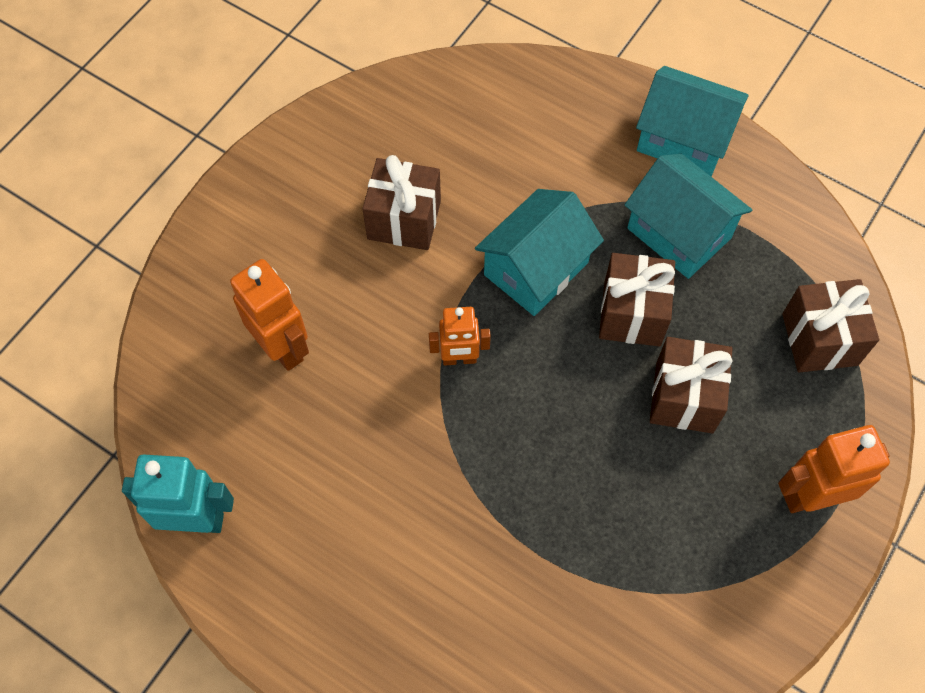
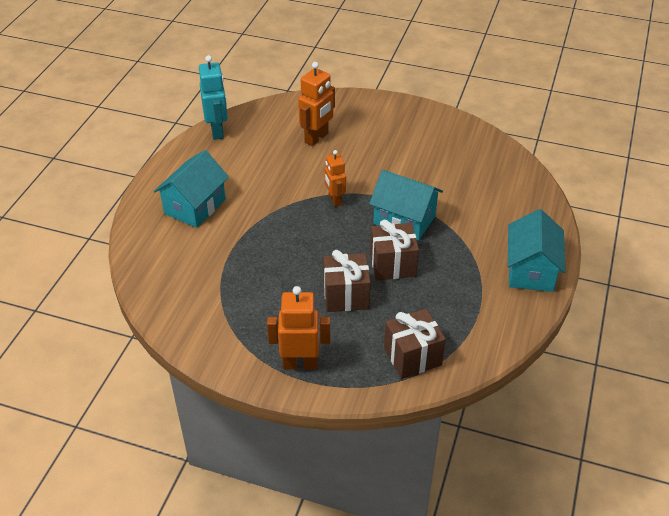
camera: 75 degrees right, 20 degrees down
brown gift [362,155,441,250] -> none
turquoise house [625,154,752,279] -> turquoise house moved to [154,150,229,228]
orange robot [778,425,890,513] -> orange robot turned 60 degrees counterclockwise [267,286,330,369]

